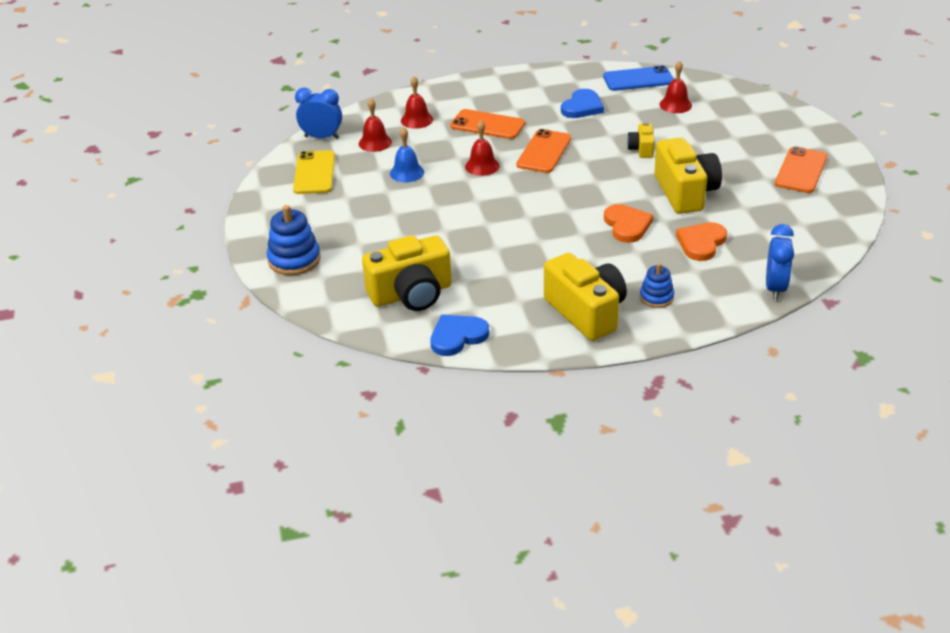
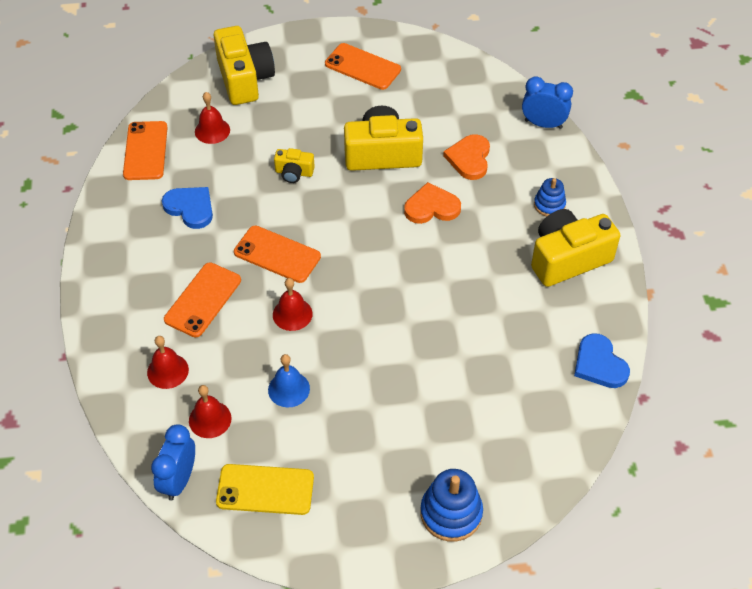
camera: 85 degrees left, 15 degrees up
yellow camera [362,235,452,311] -> yellow camera moved to [213,26,275,105]
blue phone [603,65,674,91] -> orange phone [123,121,168,180]
orange heart [676,222,727,261] -> orange heart turned 60 degrees clockwise [443,134,490,180]

